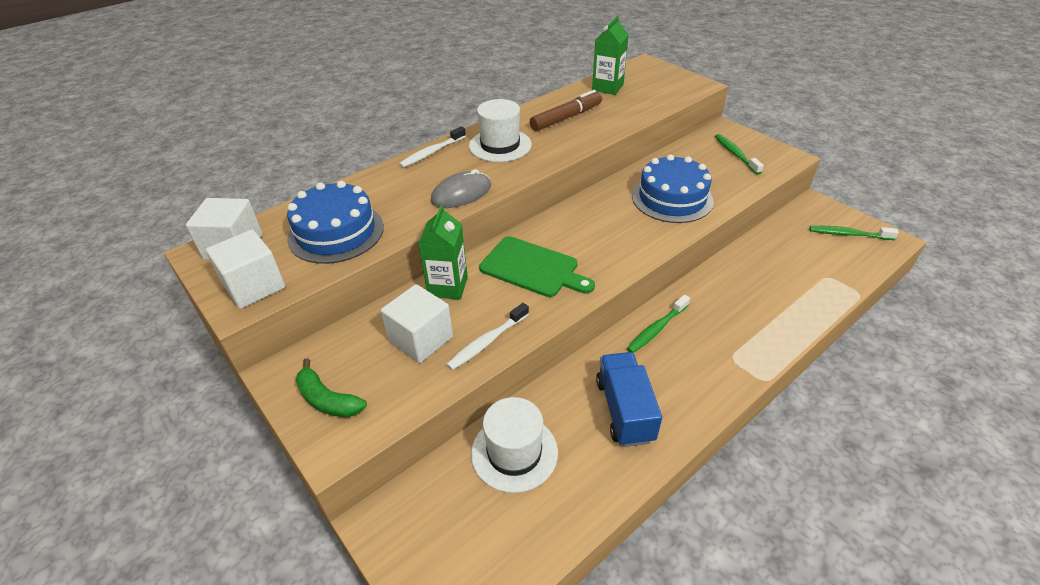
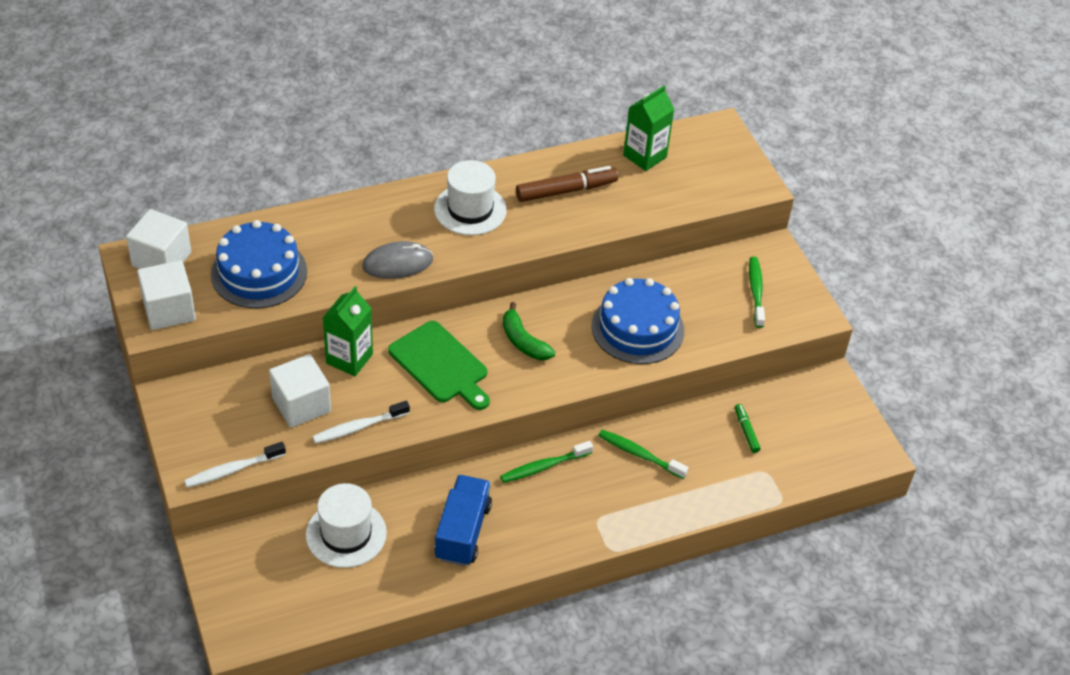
camera: 15 degrees right, 5 degrees up
green banana [296,358,367,417] -> green banana moved to [503,302,556,360]
white toothbrush [399,126,466,168] -> white toothbrush moved to [184,442,286,488]
green toothbrush [809,226,899,240] -> green toothbrush moved to [598,430,688,479]
none -> green marker [735,404,761,453]

